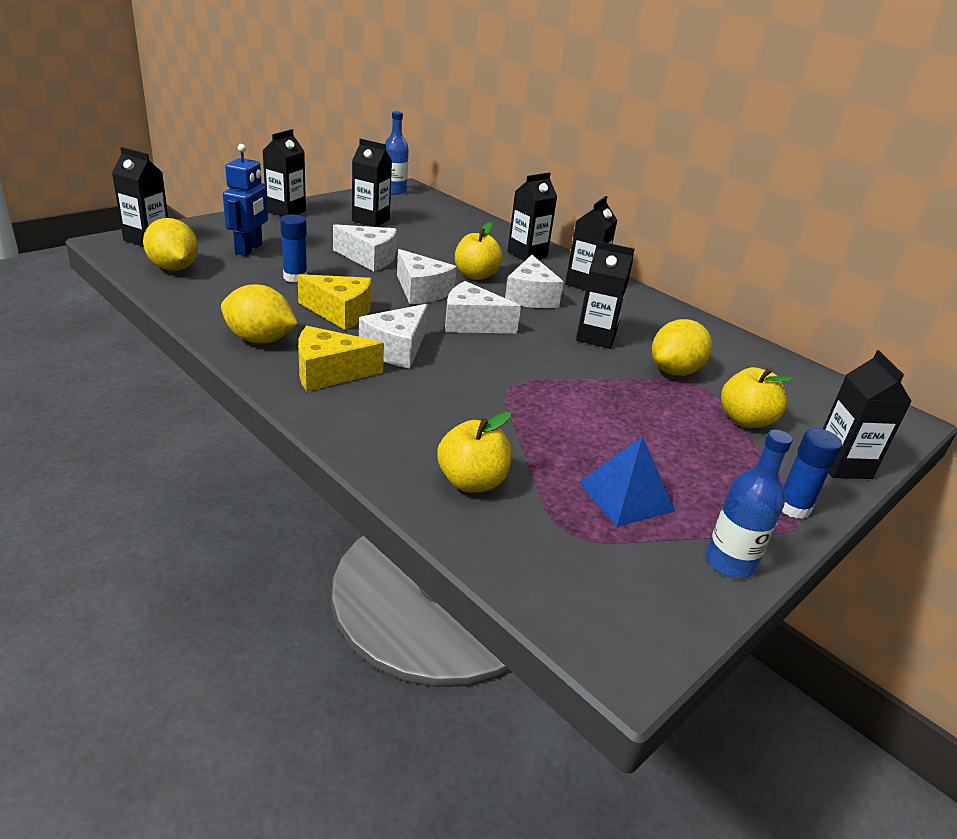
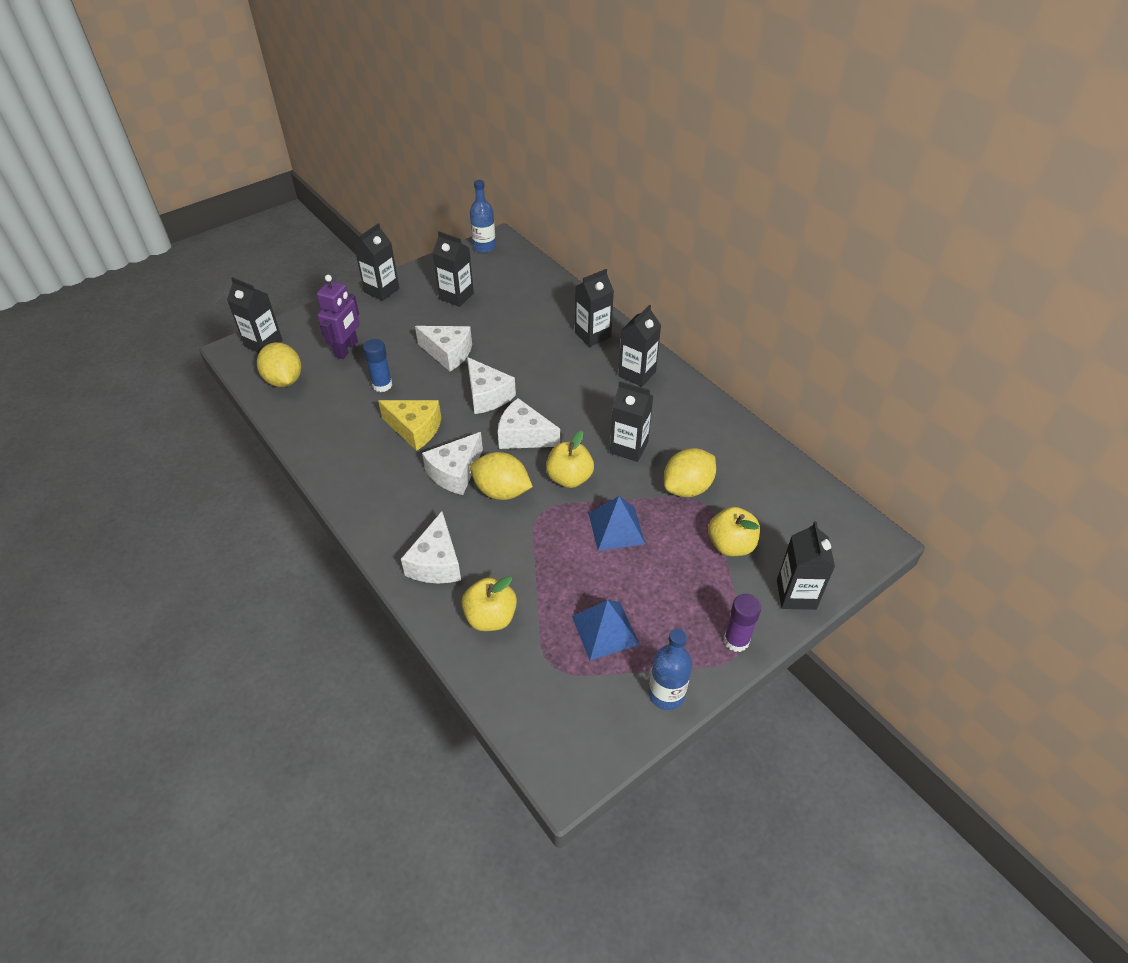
camera: 10 degrees right, 15 degrees up
yellow lemon [221,284,298,343] -> yellow lemon moved to [470,452,533,500]
blue robot [223,144,268,256] -> purple robot [317,275,360,359]
yellow cheese [298,326,384,392] -> none
yellow apple [455,222,503,280] -> yellow apple moved to [546,431,594,488]
white cheese [505,255,564,308] -> white cheese moved to [401,511,461,583]
blue glue stick [782,428,842,519] -> purple glue stick [724,594,761,652]
none -> blue pyramid [589,496,645,551]

